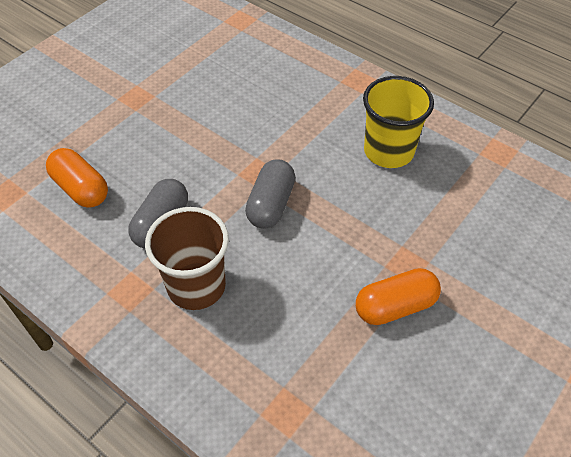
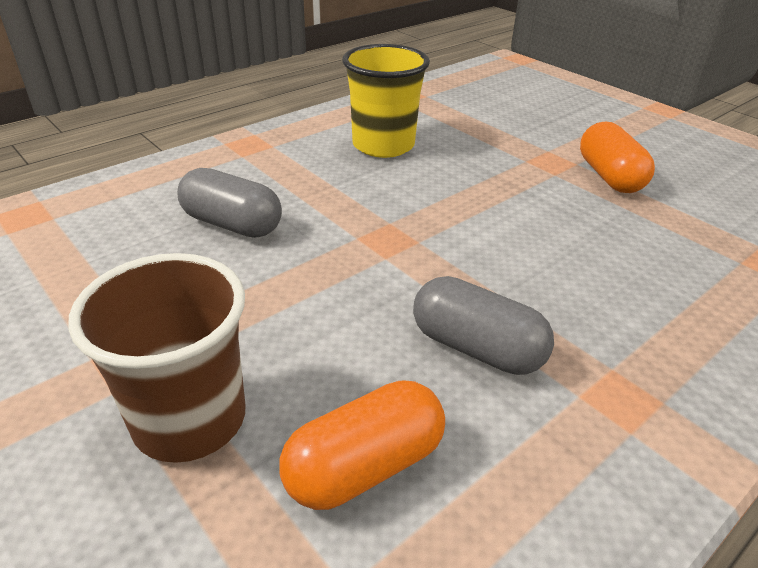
camera: 80 degrees left, 15 degrees down
brown cup [145,207,229,310] -> brown cup moved to [68,253,245,463]
grey capsule [245,159,295,229] -> grey capsule moved to [177,168,282,238]

